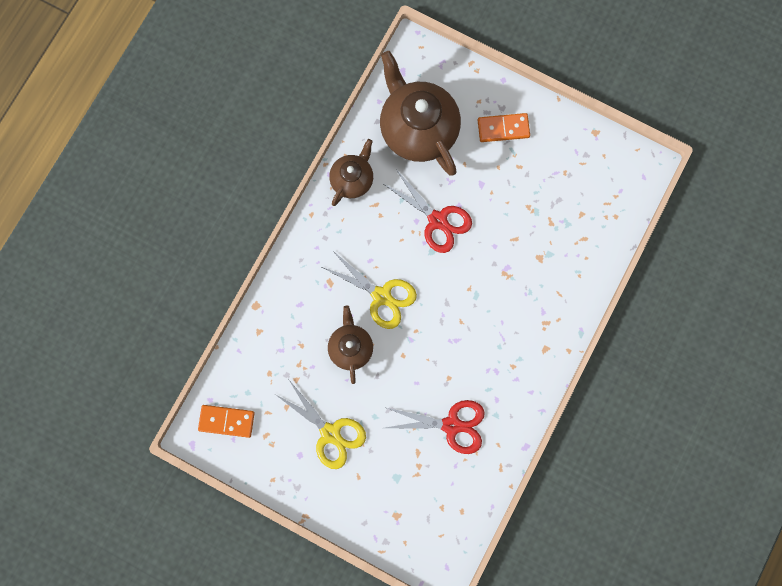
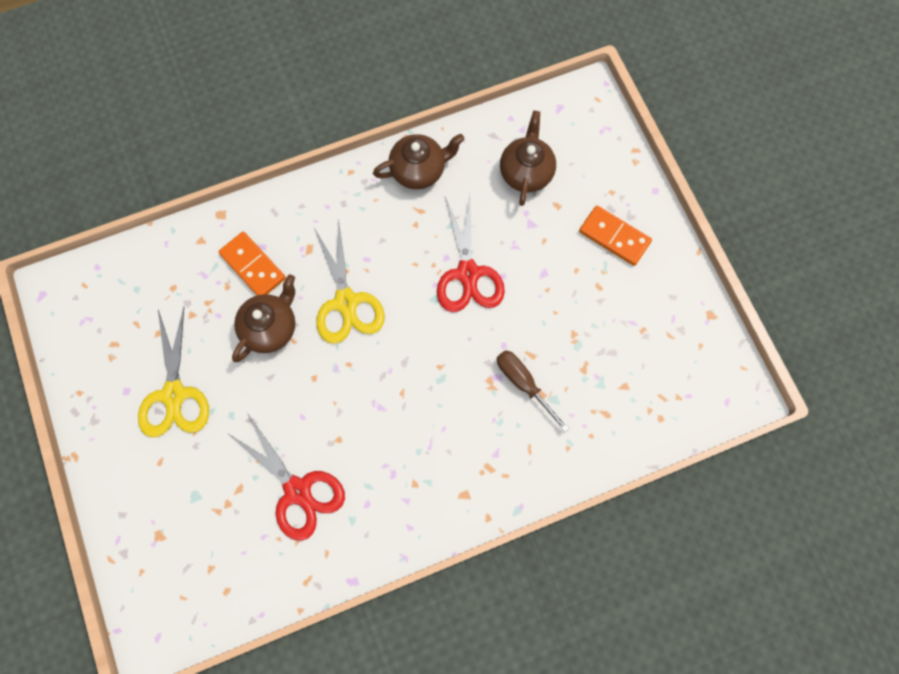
camera: 40 degrees right, 5 degrees down
orange domino [198,405,255,438] -> orange domino moved to [218,232,286,295]
brown teapot [380,51,461,176] -> brown teapot [500,111,556,206], size x0.55
none -> brown screwdriver [497,350,569,432]

